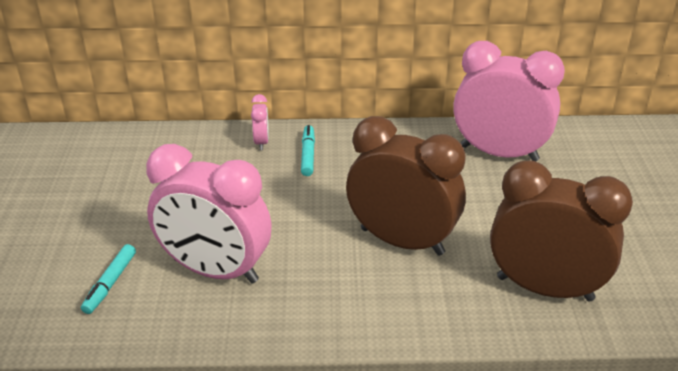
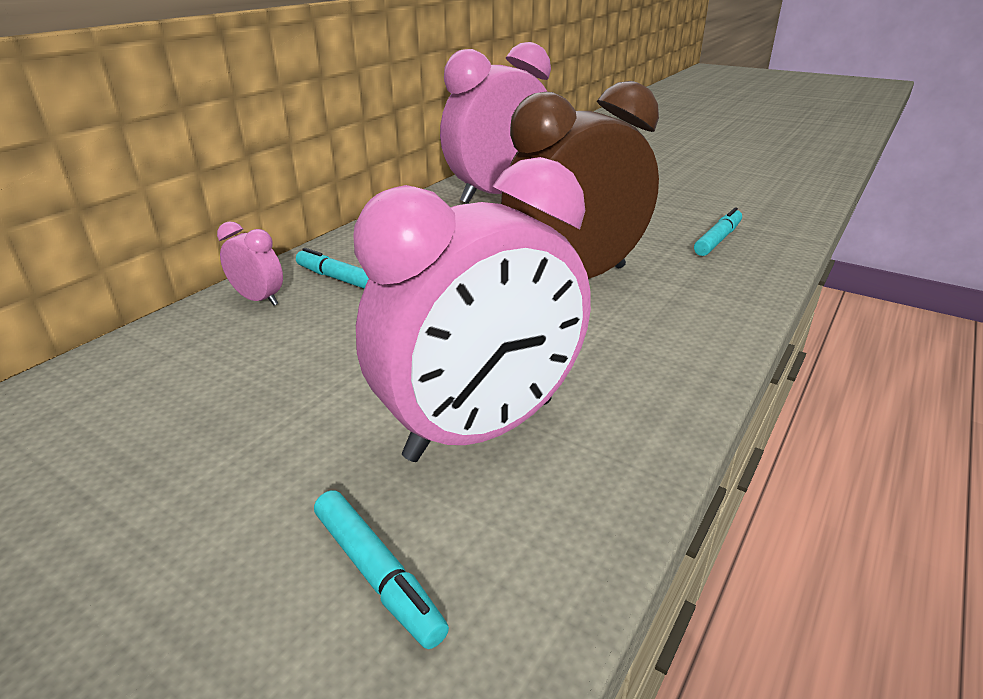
camera: 55 degrees left, 5 degrees down
brown clock [490,160,633,302] -> turquoise marker [694,207,742,256]

